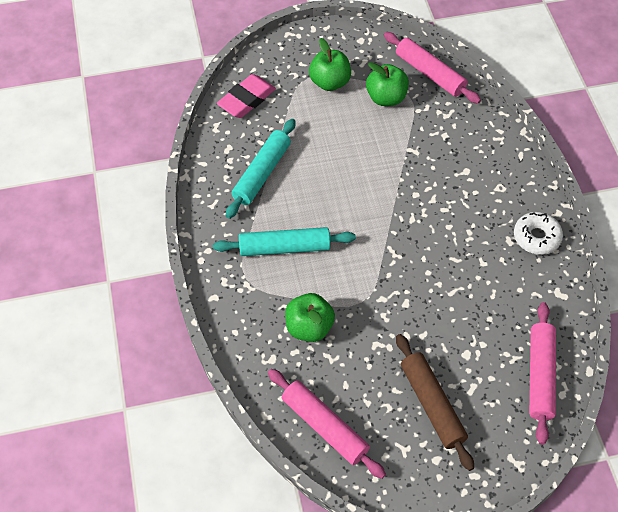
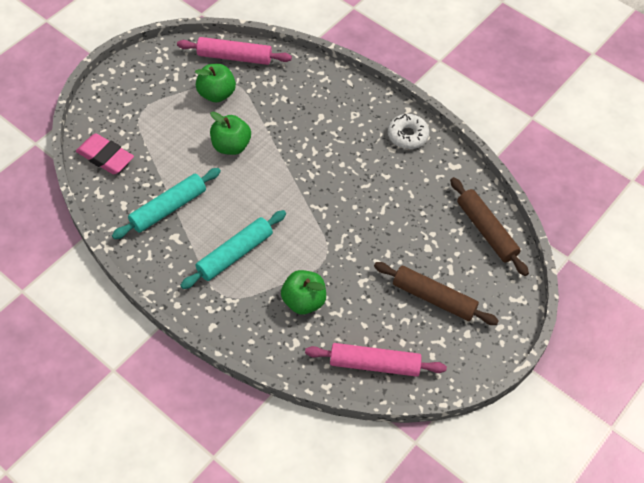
camera: 40 degrees left, 0 degrees up
pink eraser [217,74,276,118] -> pink eraser turned 60 degrees counterclockwise [76,134,134,174]
turquoise rolling pin [226,119,296,219] -> turquoise rolling pin turned 60 degrees clockwise [112,168,221,239]
green apple [309,38,351,91] -> green apple moved to [210,112,251,155]
pink rolling pin [529,302,556,445] -> brown rolling pin [450,177,529,276]

